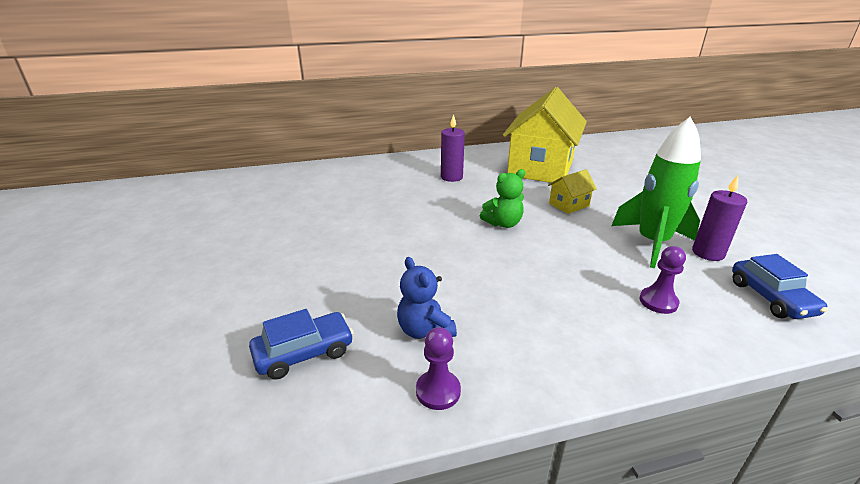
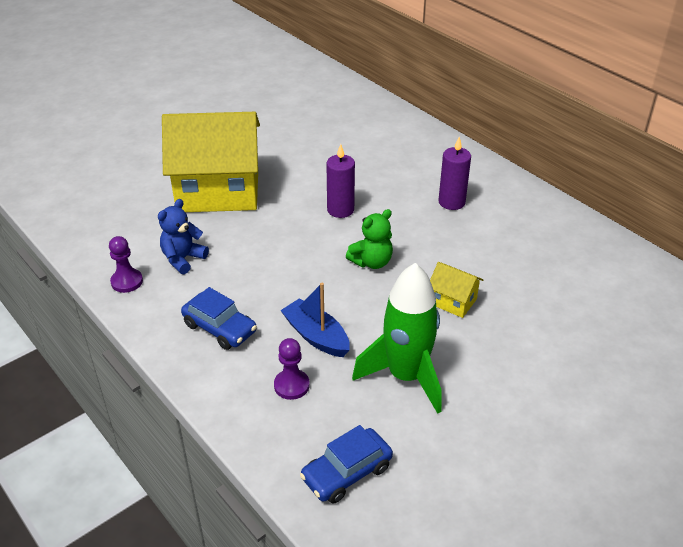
camera: 65 degrees right, 10 degrees up
blue car [249,309,354,380] -> blue car moved to [181,287,257,350]
green teddy bear [480,169,525,228] -> green teddy bear turned 75 degrees counterclockwise [346,209,393,269]
yellow house [503,87,587,183] -> yellow house moved to [162,112,260,212]
purple candle [692,175,747,261] -> purple candle moved to [326,144,355,218]
none -> blue boat [280,283,350,357]

